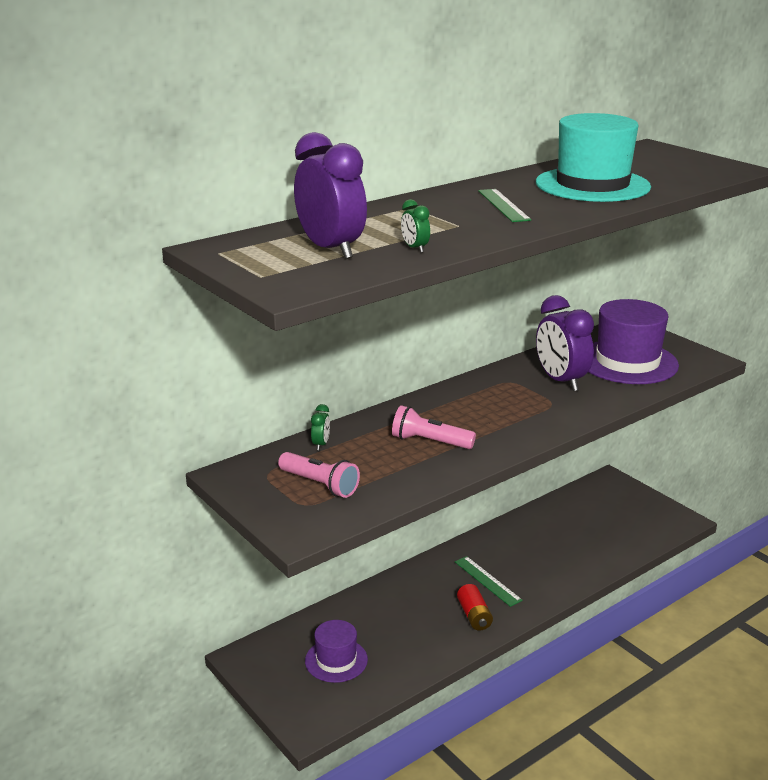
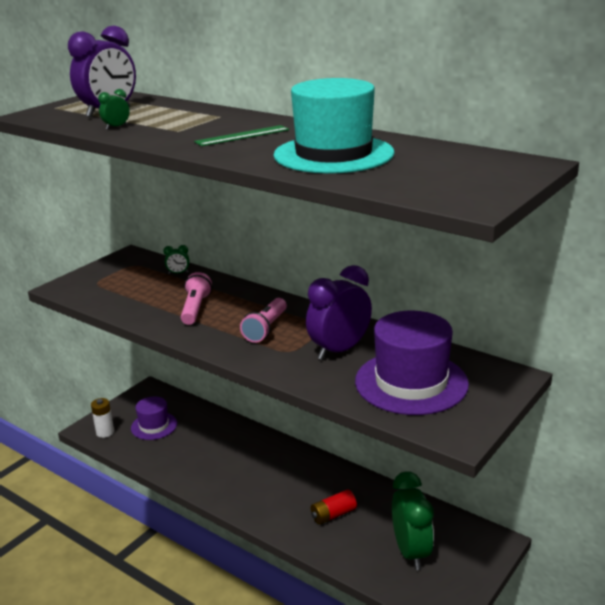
camera: 75 degrees right, 0 degrees up
pink flashlight [278,452,360,498] -> pink flashlight moved to [240,298,287,343]
green ruler [455,556,523,607] -> none
red battery [457,584,493,631] -> red battery moved to [311,489,357,524]
none -> white battery [91,398,114,438]
none -> green clock [392,471,434,570]

